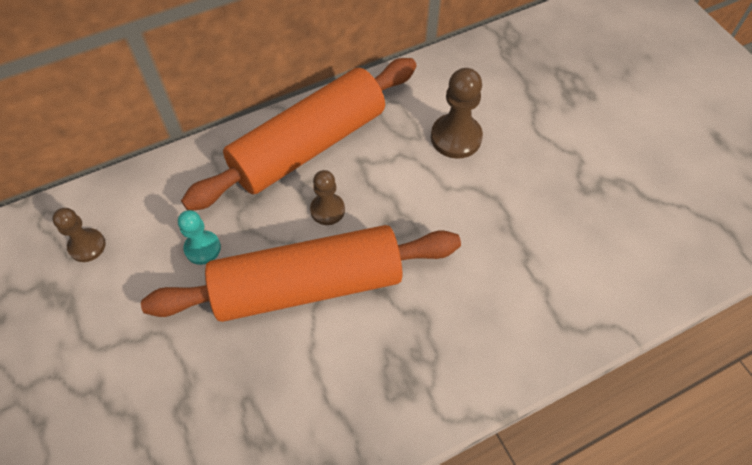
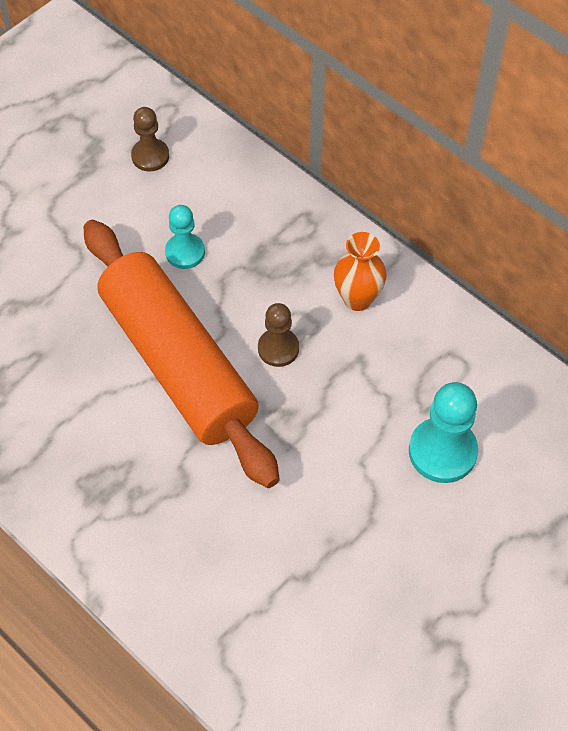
camera: 70 degrees right, 0 degrees up
orange rolling pin [181,58,417,211] -> orange vase [334,232,386,311]
brown pawn [431,68,483,159] -> turquoise pawn [409,382,478,483]

